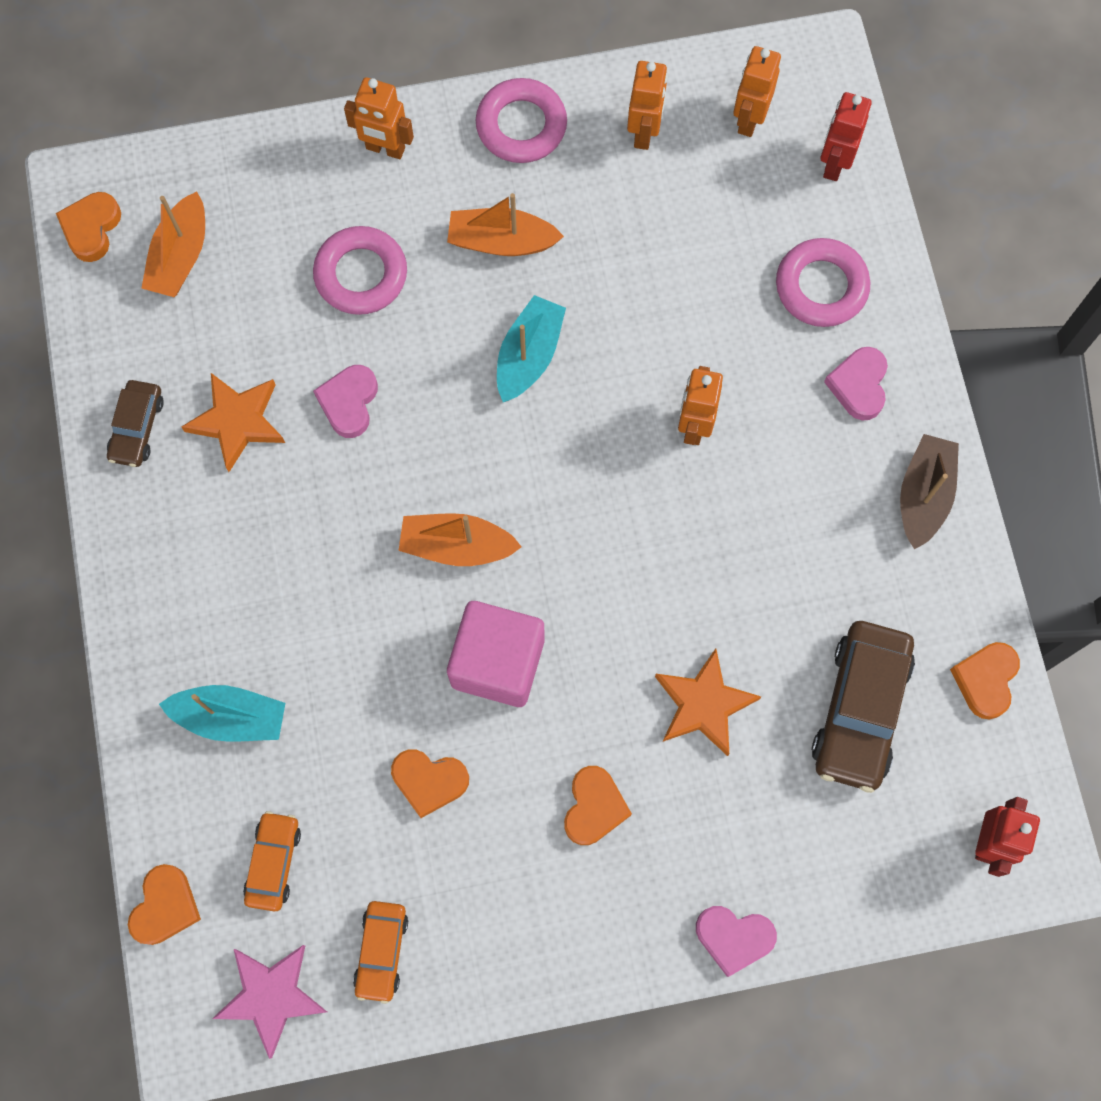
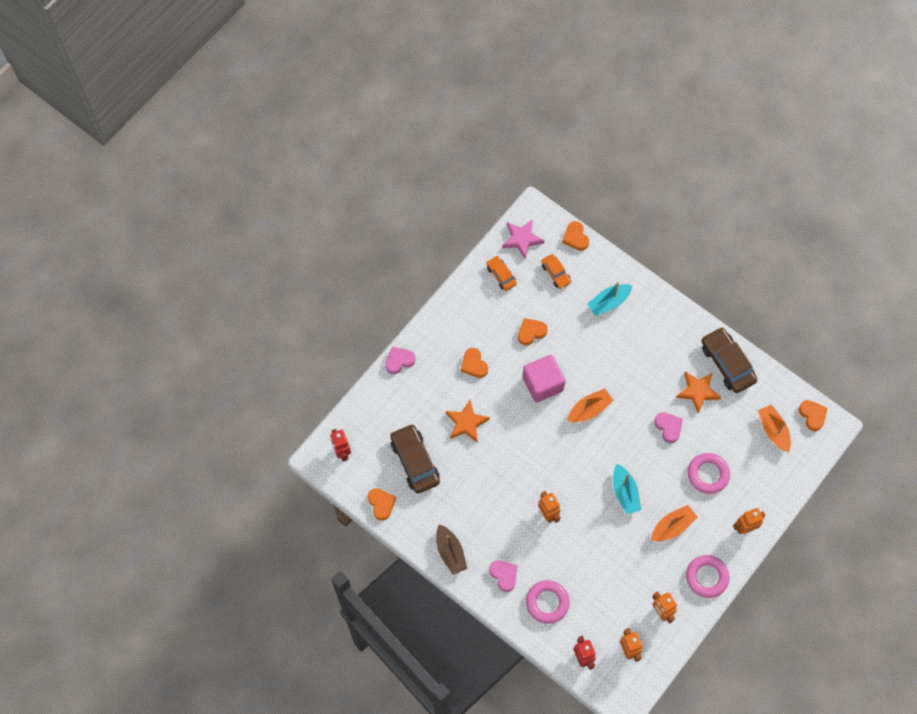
camera: 140 degrees right, 5 degrees down
brown car [107,380,164,467] -> brown car [702,327,757,393], size x1.78

